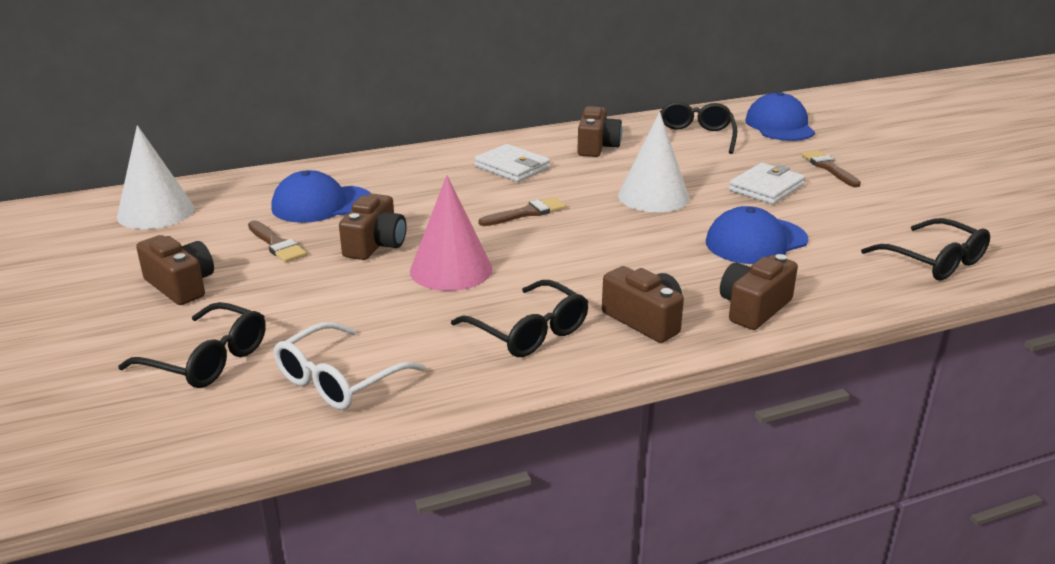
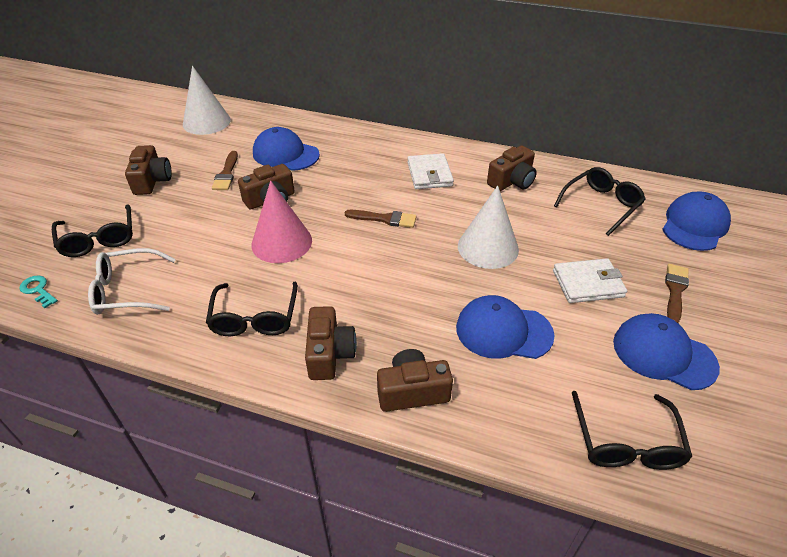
camera: 40 degrees right, 15 degrees up
none -> turquoise key [19,276,58,308]
none -> blue cap [613,313,720,390]

